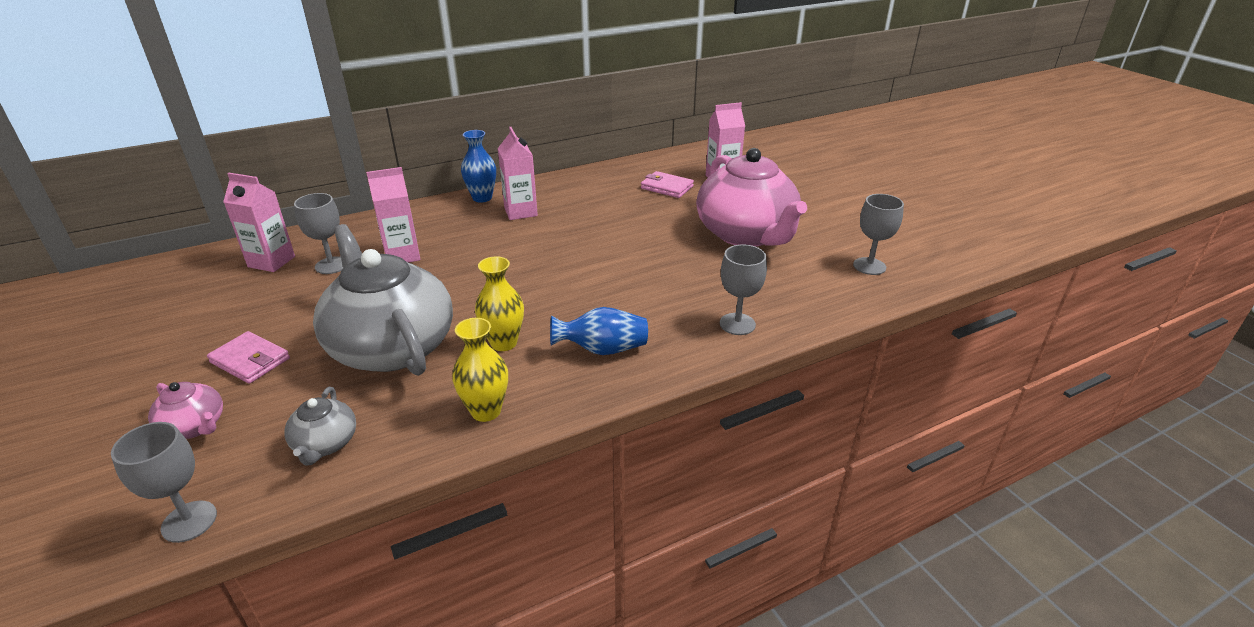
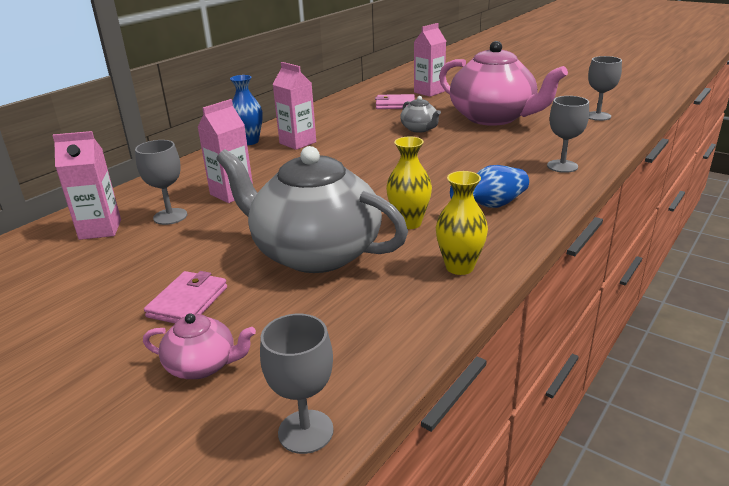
camera: 25 degrees left, 5 degrees down
pink wallet [207,331,290,384] -> pink wallet turned 75 degrees counterclockwise [144,271,227,323]
grey teapot [284,387,356,466] -> grey teapot moved to [400,96,441,133]

